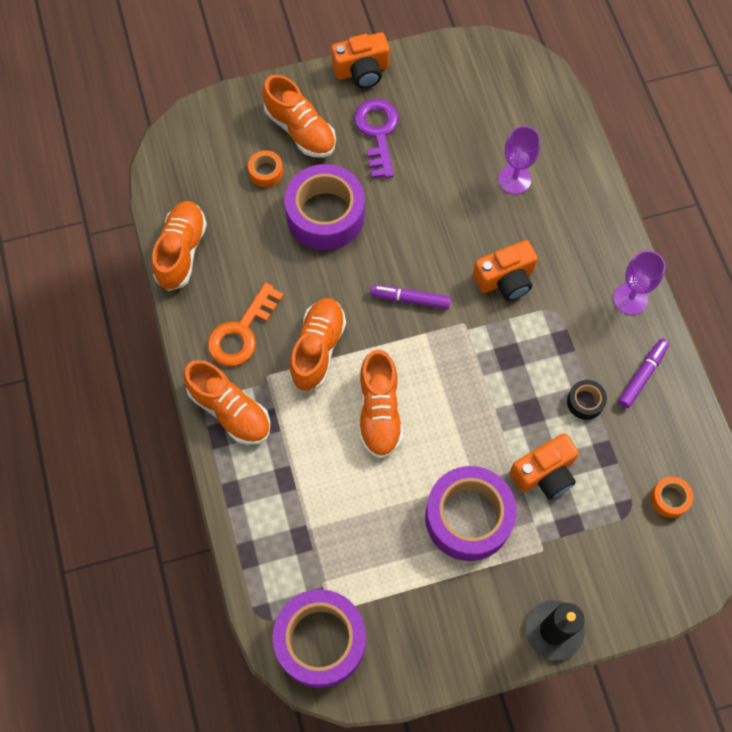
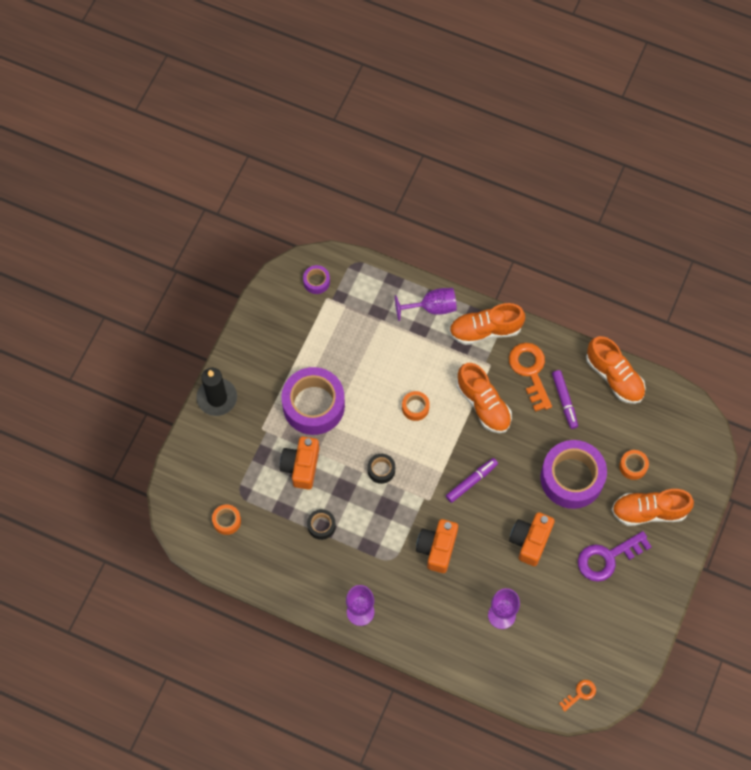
camera: 130 degrees right, 0 degrees up
purple tape [273,589,366,688] -> purple tape [303,265,330,294], size x0.44
orange camera [331,32,390,88] -> orange camera moved to [509,512,555,566]
purple key [354,99,399,178] -> purple key turned 120 degrees clockwise [578,531,652,582]
orange shoe [359,349,403,459] -> orange tape [402,391,430,421]
purple marker [618,339,669,408] -> purple marker moved to [552,370,578,429]
none -> black tape [368,454,395,484]
none -> purple goblet [395,288,457,321]
none -> orange key [559,680,596,712]

